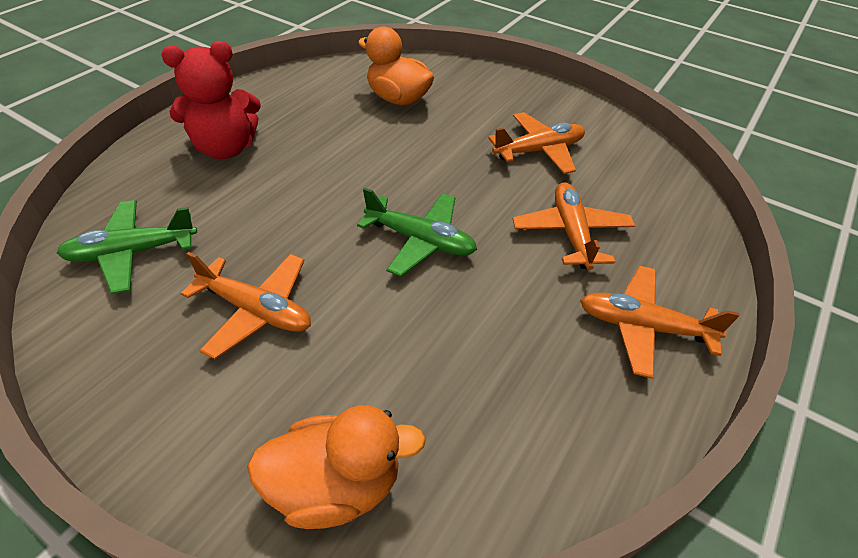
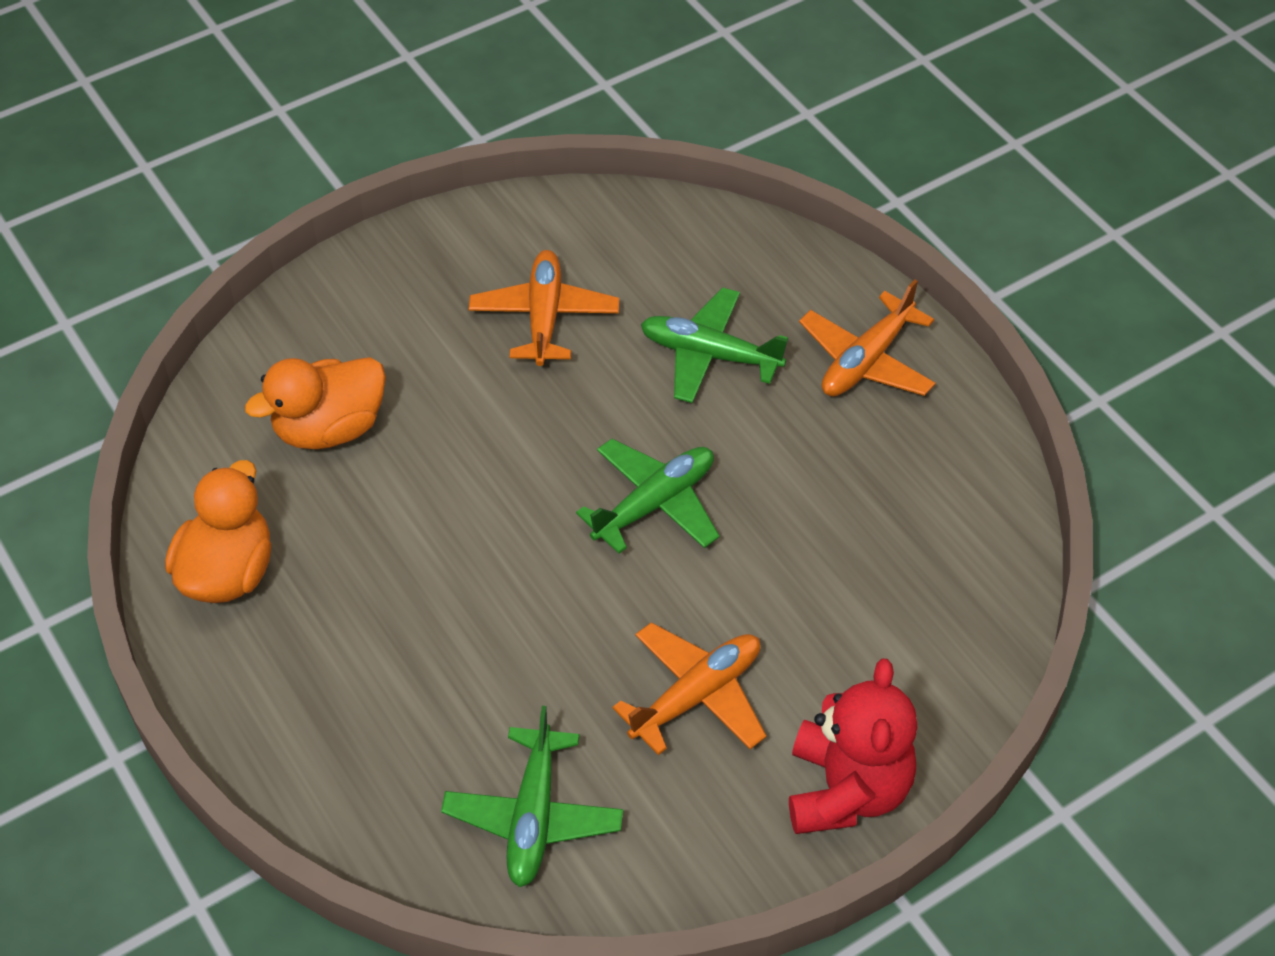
camera: 65 degrees left, 5 degrees up
red teddy bear [161,41,261,159] -> red teddy bear moved to [789,658,917,834]
orange duck [247,405,426,529] -> orange duck moved to [165,460,271,603]
orange plane [513,182,636,270] -> green plane [641,287,788,403]

